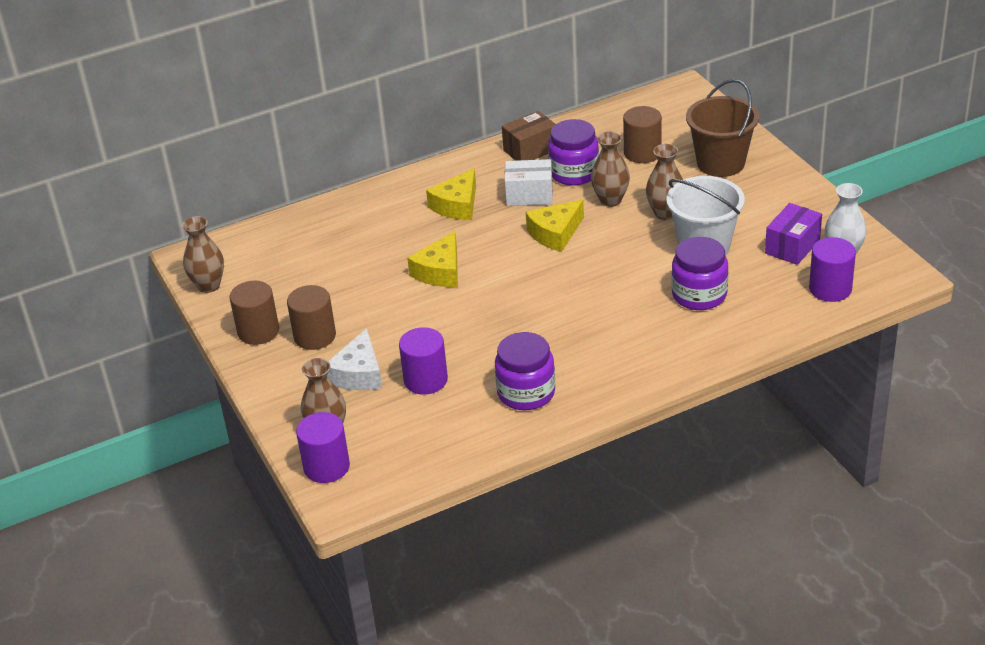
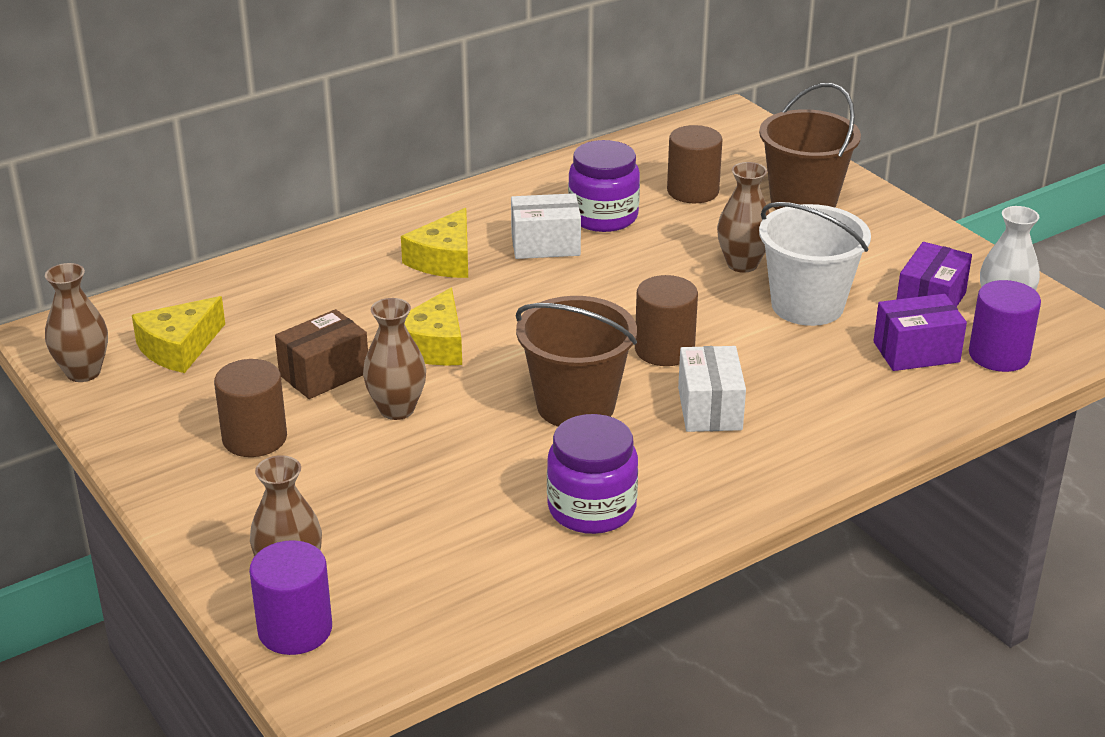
camera: 10 degrees left, 5 degrees down
brown cylinder [229,281,279,345] -> brown cylinder moved to [635,275,698,366]
white cheese [327,328,382,390] -> none
purple cylinder [399,327,448,395] -> none
brown box [502,111,556,161] -> brown box moved to [275,309,368,399]
yellow cheese [526,199,584,252] -> yellow cheese moved to [132,296,225,373]
brown vase [591,132,630,207] -> brown vase moved to [363,298,426,420]
purple jar [672,237,728,310] -> none
none -> brown bucket [516,296,637,426]
none -> white box [678,346,746,432]
none -> purple box [874,294,967,371]

